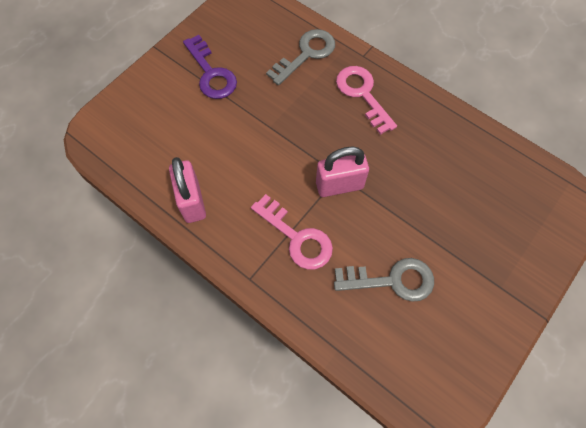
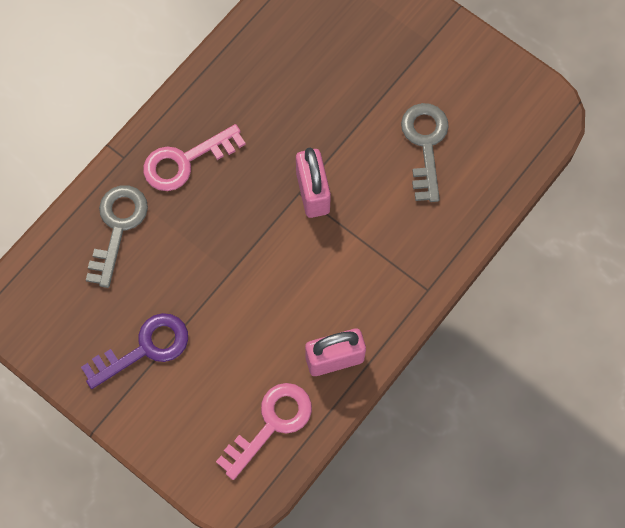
camera: 90 degrees left, 5 degrees up
pink key [251,194,333,270] -> pink key moved to [216,383,312,480]
grey key [266,29,335,85] -> grey key turned 60 degrees clockwise [86,185,148,288]

